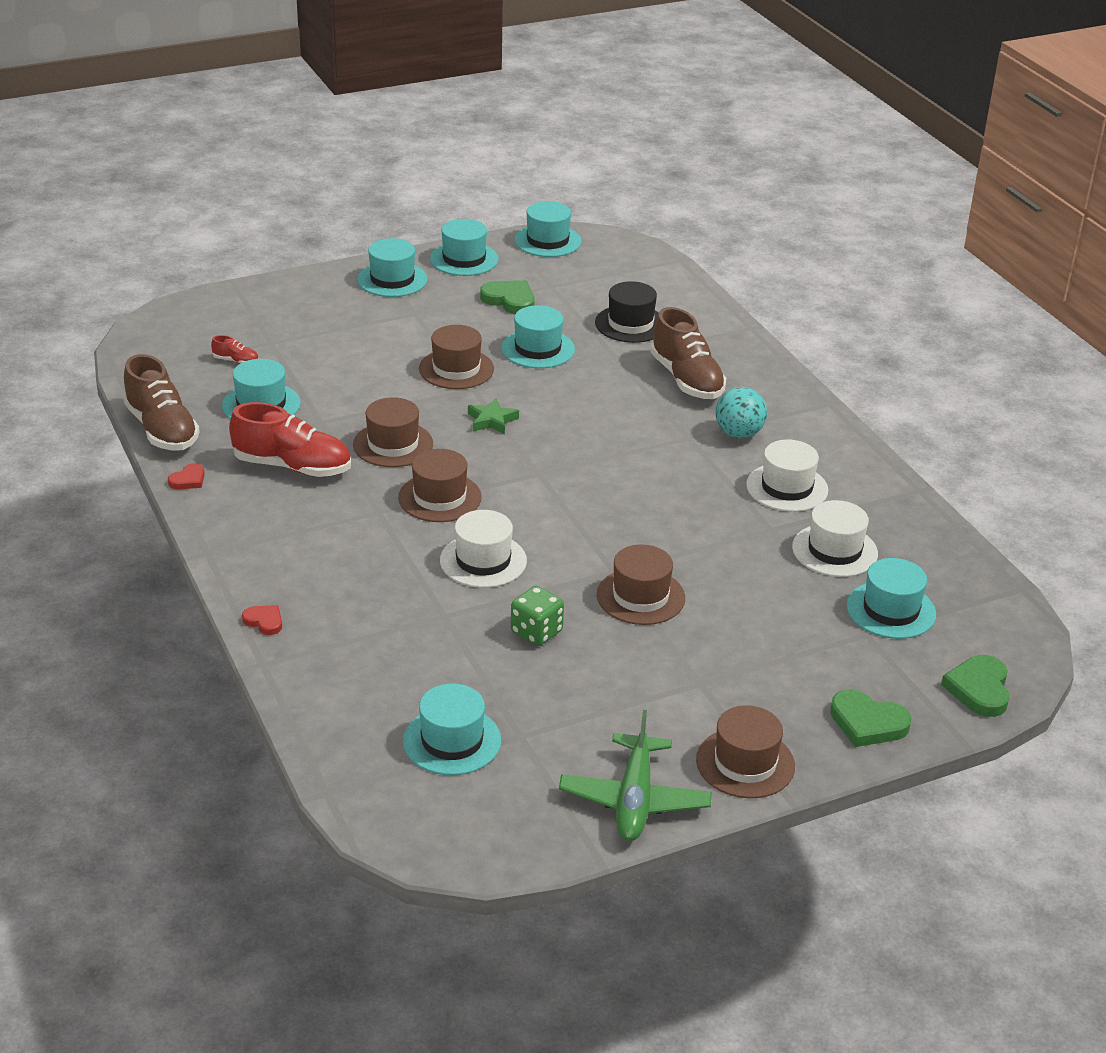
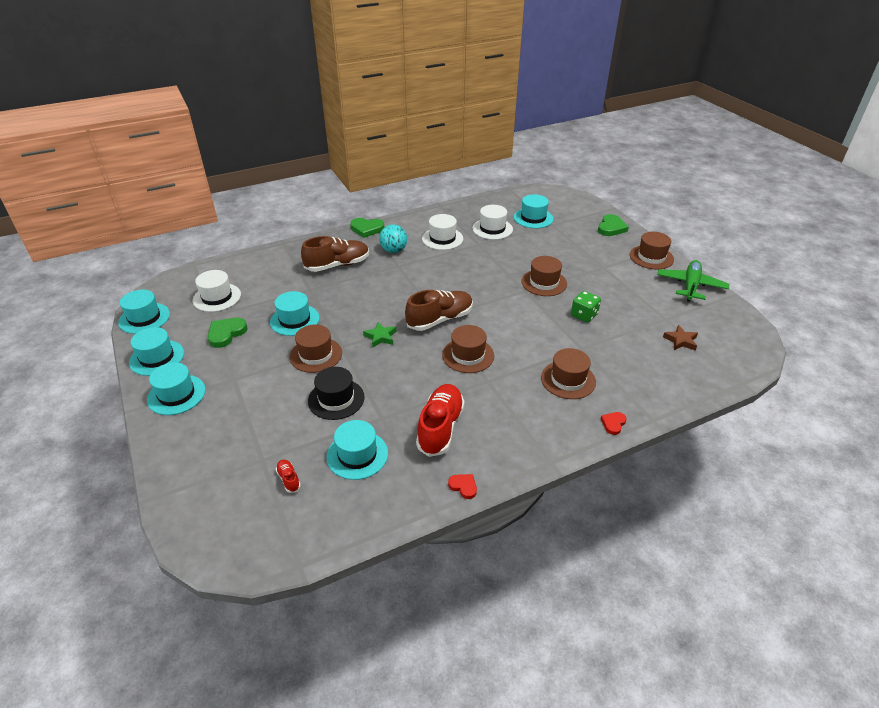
camera: 90 degrees left, 5 degrees up
brown shoe [123,354,200,451] -> brown shoe moved to [405,290,473,331]
red shoe [211,335,259,364] -> red shoe turned 45 degrees counterclockwise [276,459,301,493]
brown hat [353,397,433,467] -> brown hat moved to [541,348,596,399]
turquoise hat [403,684,501,775] -> brown star [663,325,698,351]
white hat [440,510,527,588] -> white hat moved to [193,270,241,312]
green plane [559,710,712,841] -> green plane turned 75 degrees counterclockwise [657,260,729,302]
black hat [595,281,659,343] -> black hat moved to [308,367,364,420]
green heart [941,655,1010,717] -> green heart moved to [350,218,384,238]

